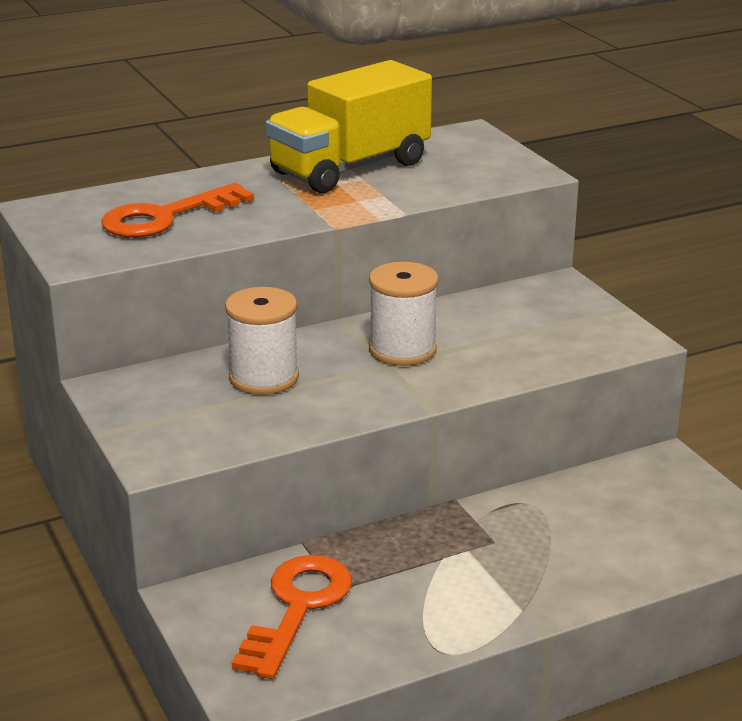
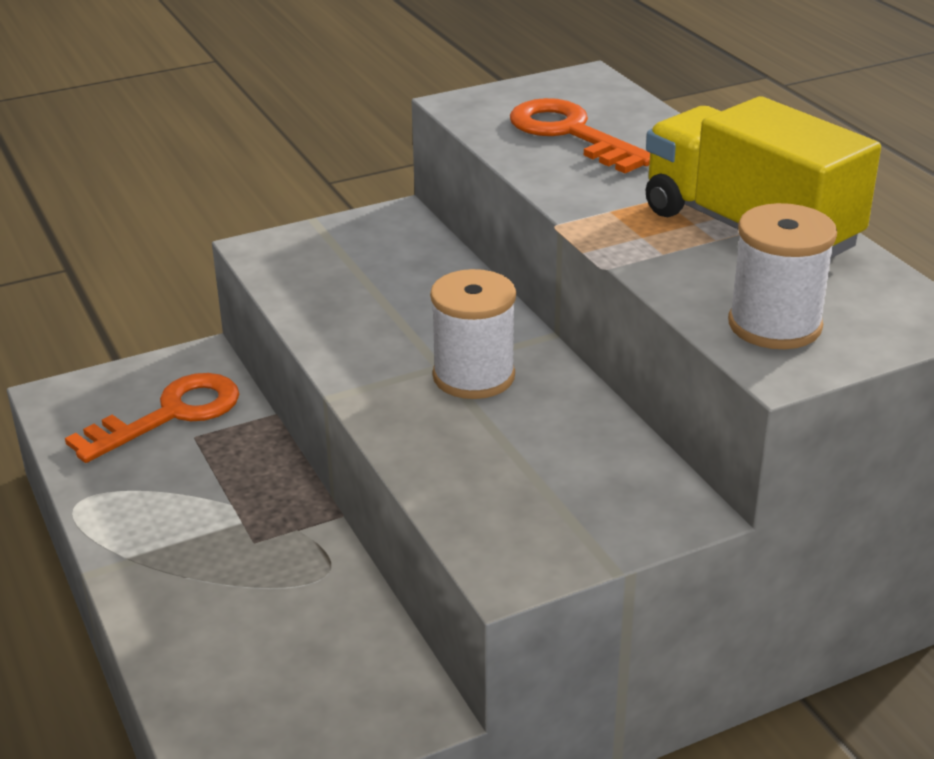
camera: 90 degrees right, 5 degrees up
white spool [225,287,299,395] -> white spool moved to [728,203,837,349]
orange key [232,555,352,679] -> orange key turned 60 degrees counterclockwise [65,373,239,463]

